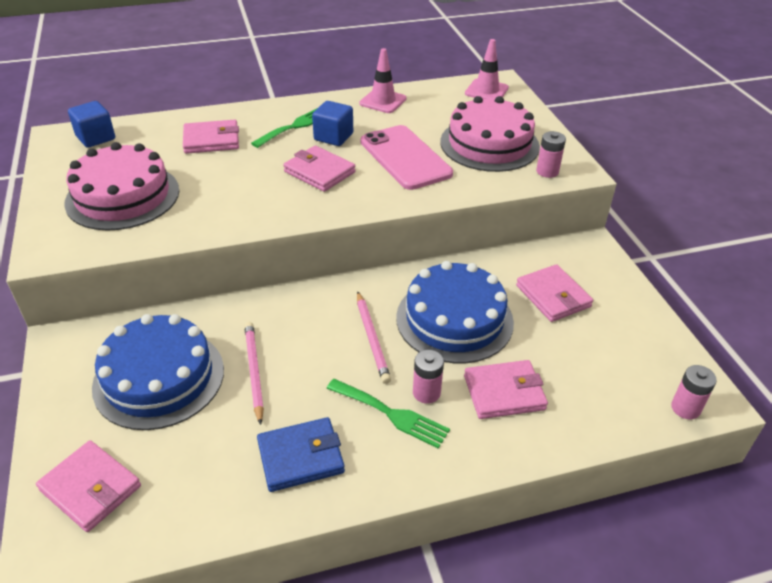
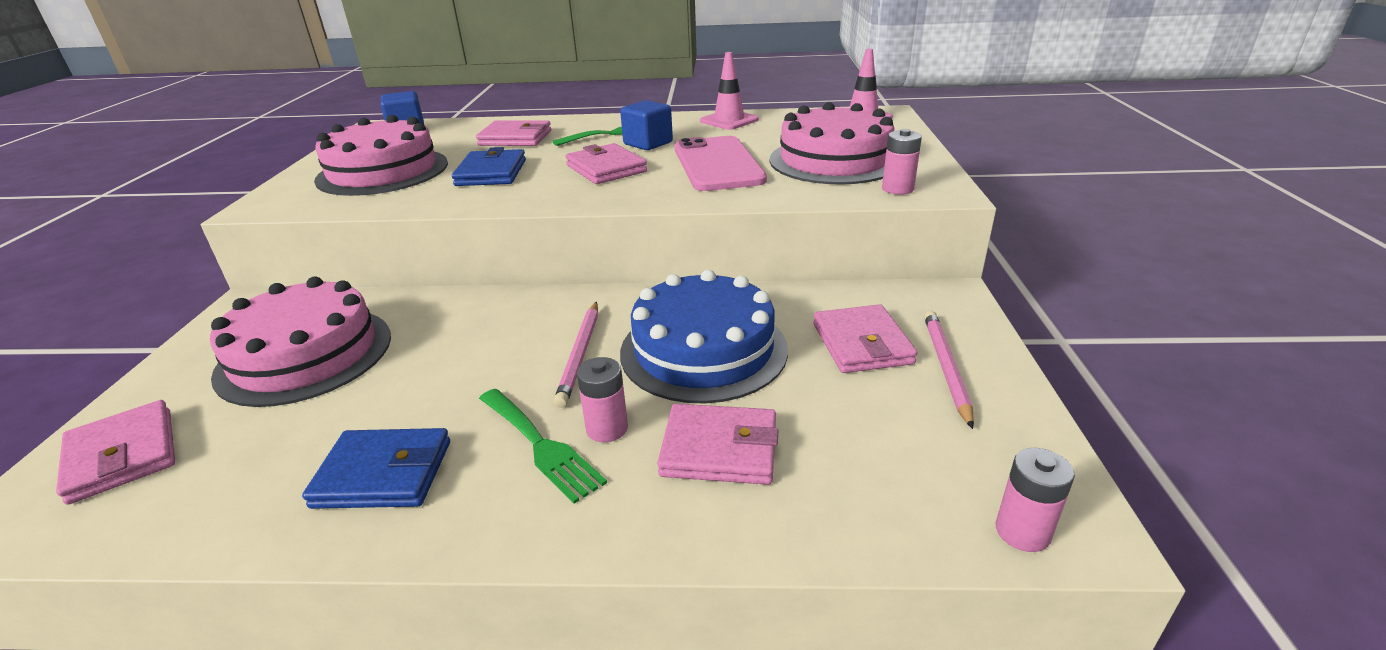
camera: 20 degrees right, 10 degrees down
blue cake [92,314,224,430] -> pink cake [210,277,391,407]
pink pencil [244,322,264,425] -> pink pencil moved to [924,311,974,429]
none -> blue wallet [452,147,526,186]

